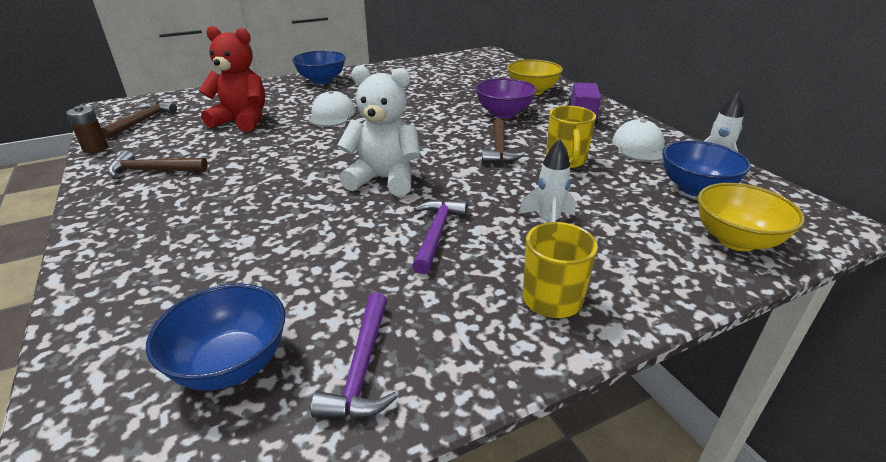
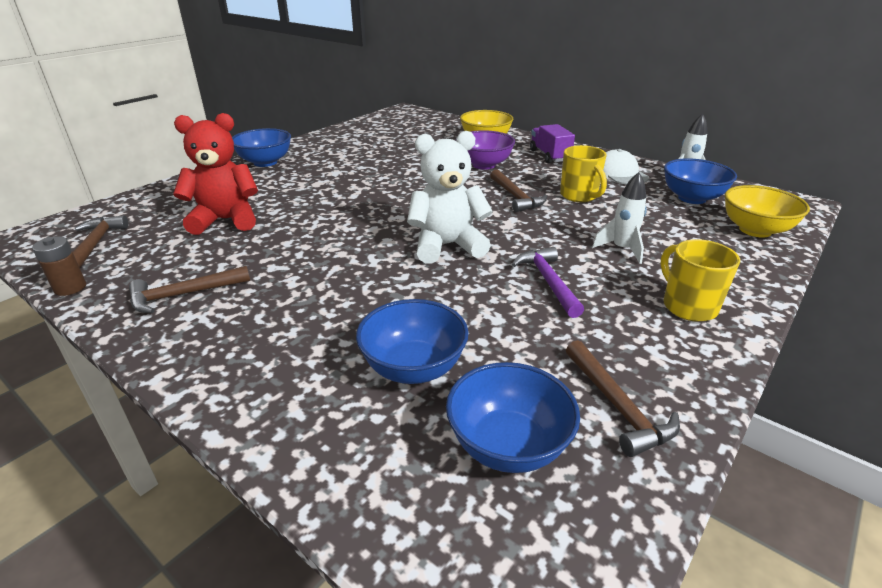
camera: 25 degrees left, 0 degrees up
white cap [309,91,356,127] -> none
purple hammer [311,292,398,418] -> brown hammer [566,340,680,457]
none -> blue bowl [356,299,469,384]

